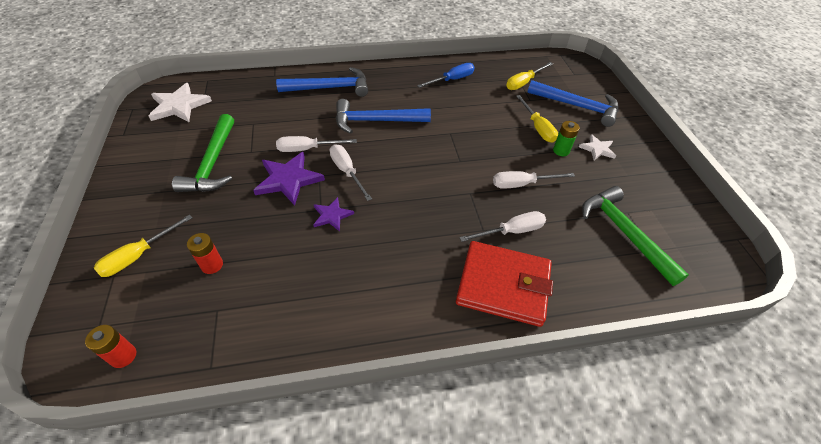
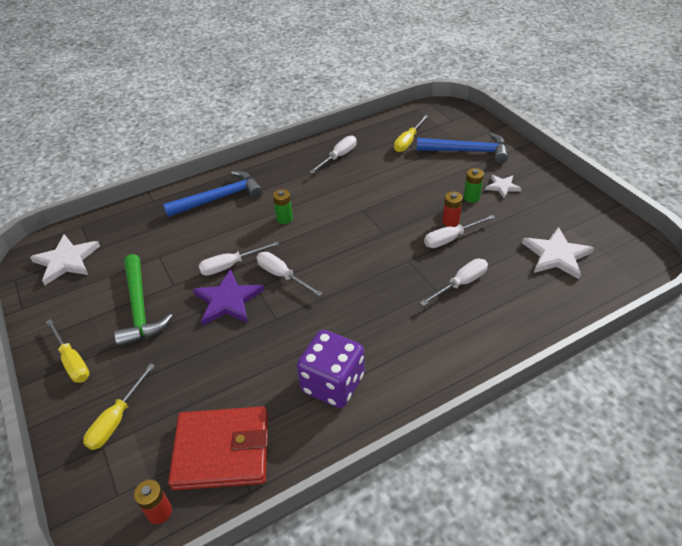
camera: 15 degrees left, 5 degrees down
red battery [187,233,223,274] -> red battery moved to [442,192,463,227]
purple star [313,197,354,232] -> none
blue hammer [336,99,431,134] -> green battery [273,189,293,224]
blue screwdriver [417,63,475,88] -> white screwdriver [310,136,357,174]
red wallet [456,241,553,327] -> red wallet moved to [168,406,268,490]
yellow screwdriver [516,95,558,143] -> yellow screwdriver moved to [46,319,90,383]
green hammer [582,186,689,286] -> white star [522,227,594,279]
none -> purple dice [297,330,364,408]

